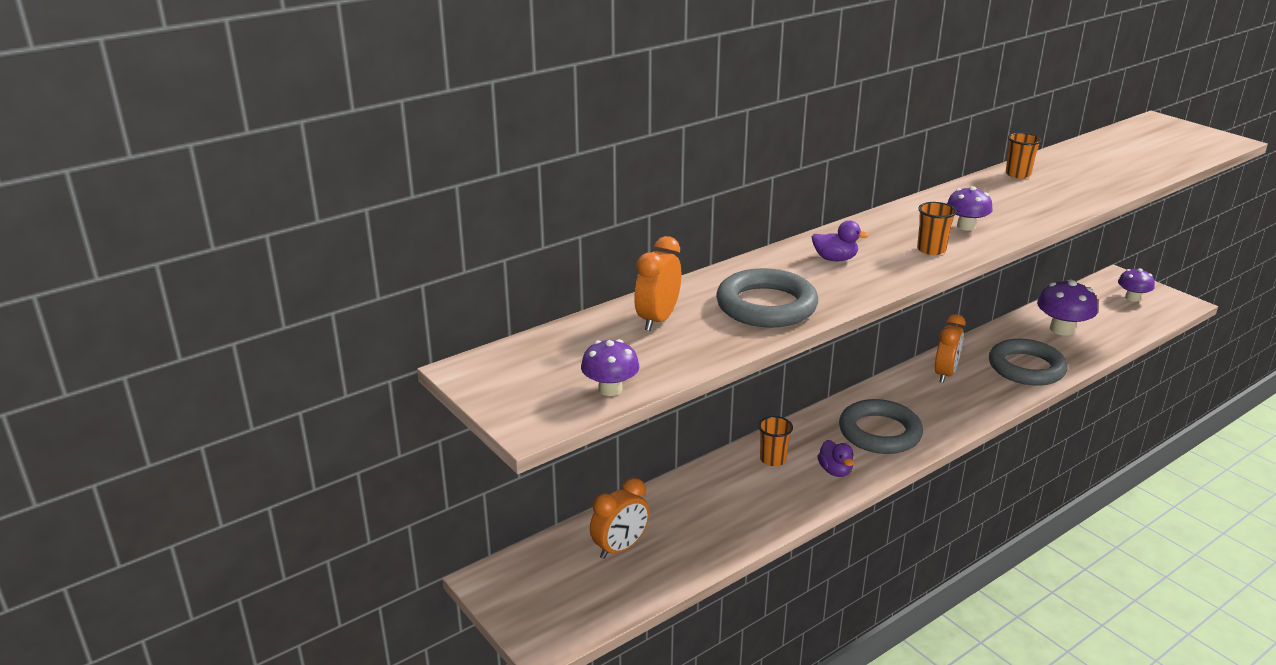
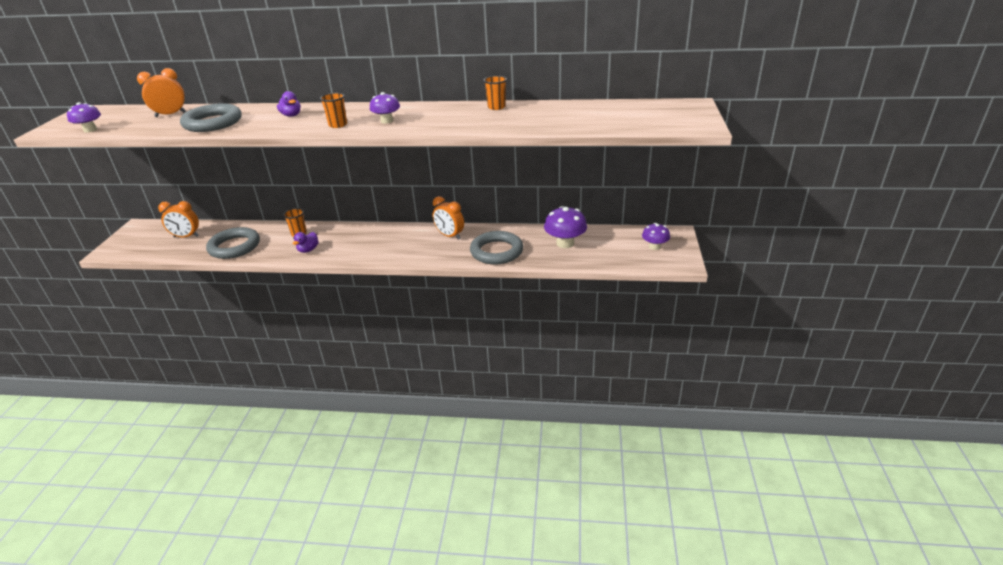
camera: 45 degrees right, 5 degrees up
grey ring [839,399,923,454] -> grey ring moved to [206,227,260,259]
orange clock [935,314,966,383] -> orange clock turned 60 degrees clockwise [433,196,464,240]

